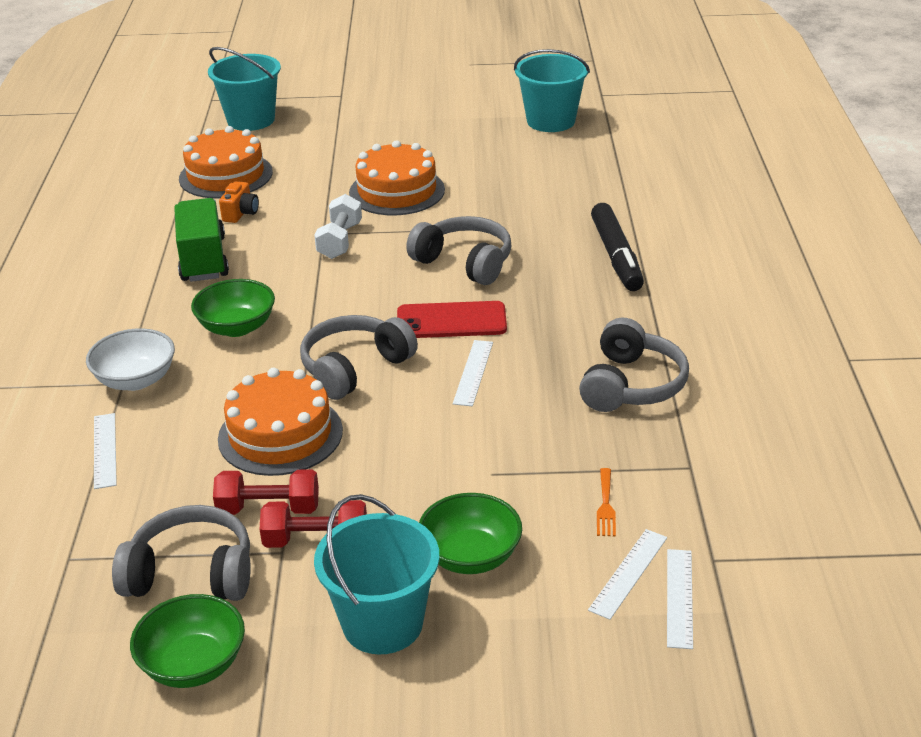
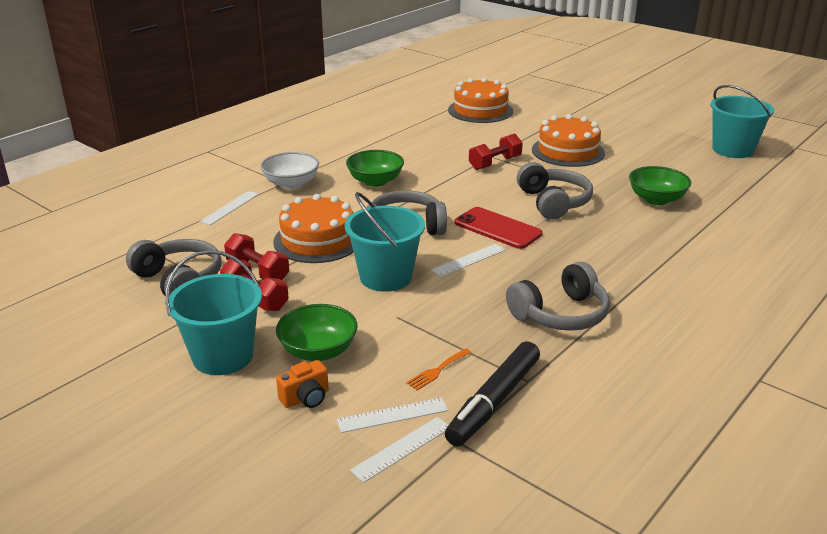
camera: 40 degrees right, 5 degrees down
green bowl [130,594,245,688] -> green bowl moved to [629,166,691,205]
green truck [174,198,229,282] -> none
turquoise bucket [208,47,281,131] -> turquoise bucket moved to [345,192,425,292]
orange camera [219,181,259,223] -> orange camera moved to [276,360,329,408]
white dumbbell [314,194,362,259] -> red dumbbell [469,133,523,170]
black marker [591,203,644,291] -> black marker moved to [445,341,540,446]

